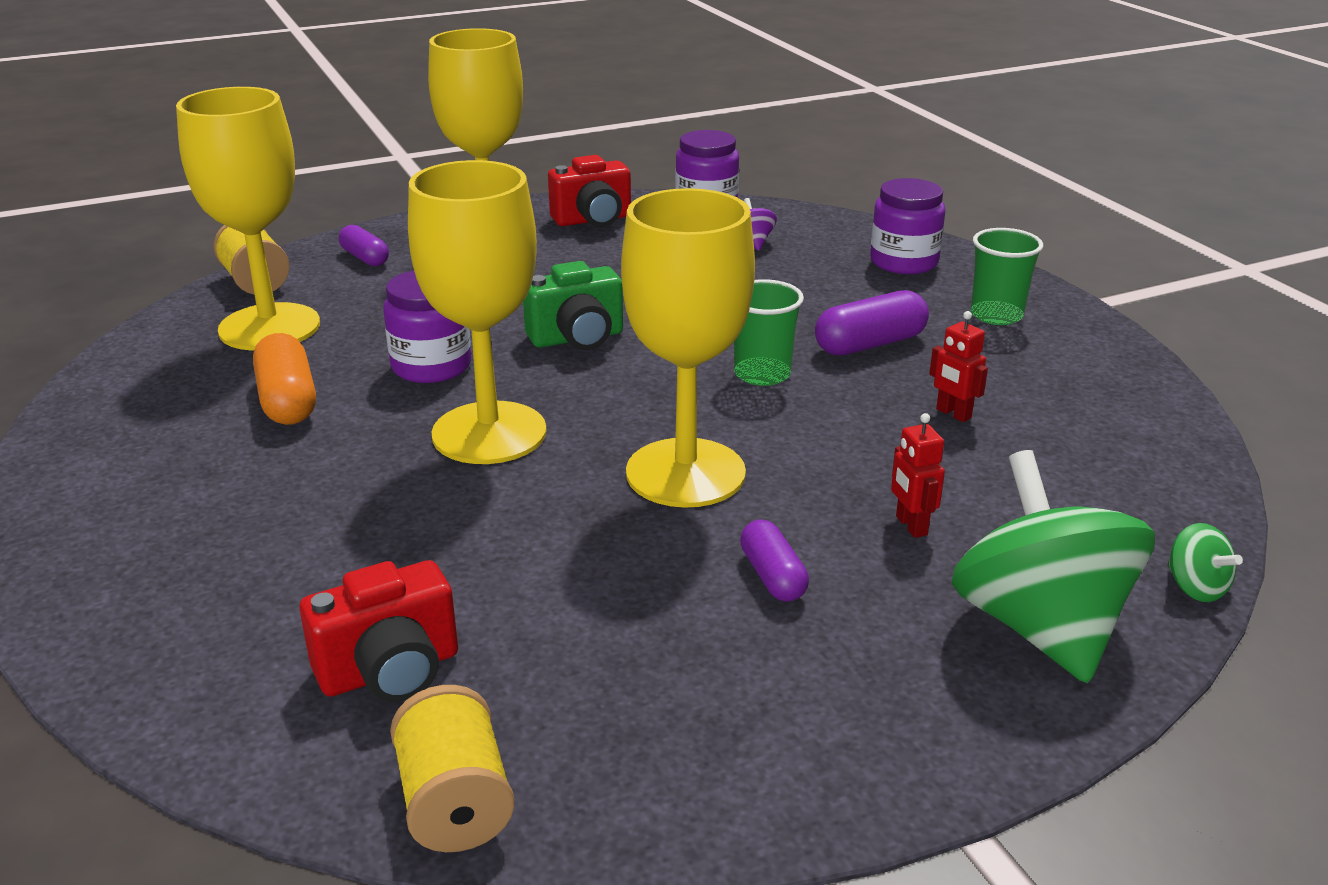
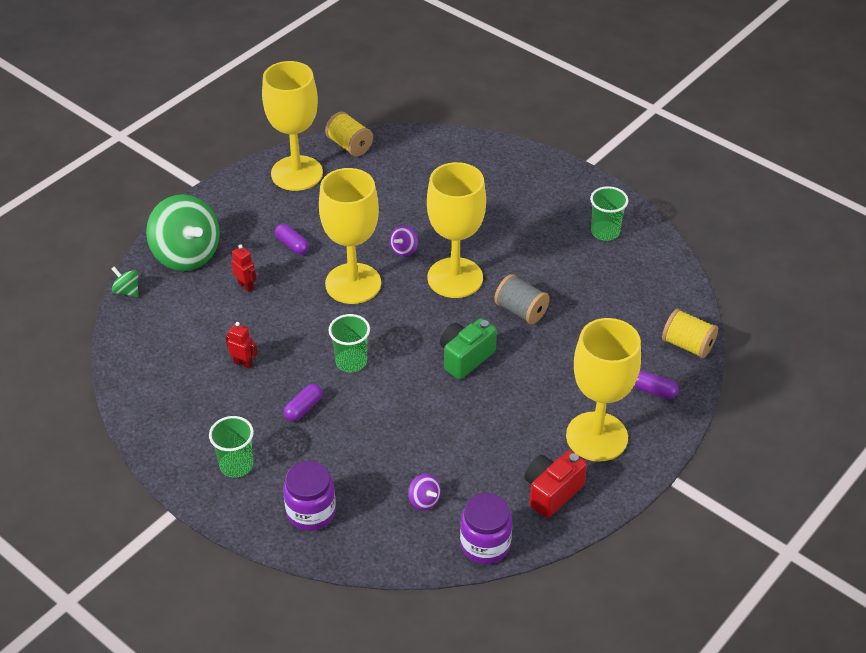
camera: 155 degrees right, 15 degrees up
yellow goblet [176,87,320,350] -> yellow goblet moved to [262,61,323,191]
orange capsule [253,333,316,425] -> none
red camera [299,560,458,702] -> none
purple jar [383,271,471,383] -> grey spool [494,274,550,324]
purple capsule [815,290,929,356] -> purple capsule [283,384,323,421], size x0.65
none -> purple spinning top [390,225,418,257]
none -> green cup [590,186,628,241]

